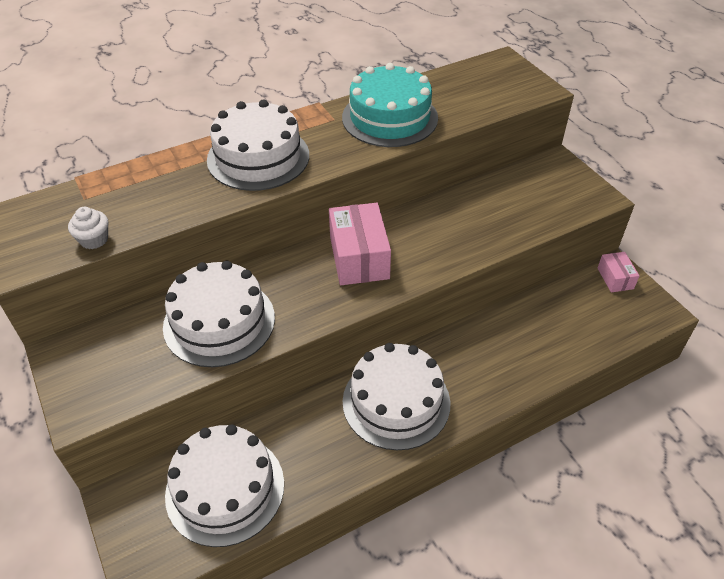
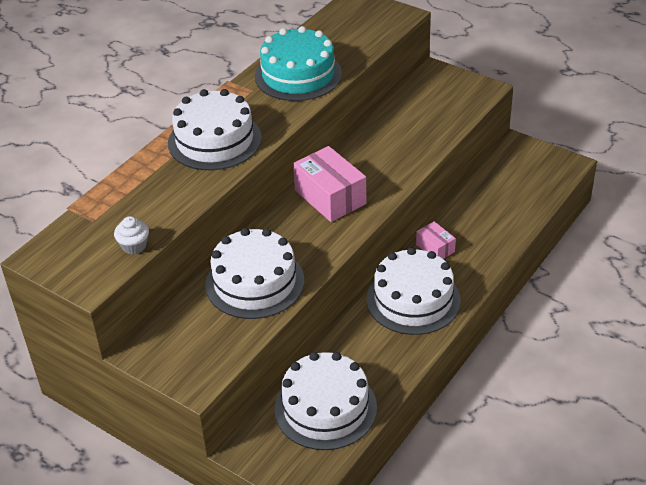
camera: 25 degrees left, 5 degrees down
pink box [597,252,640,293] -> pink box moved to [416,221,456,259]

